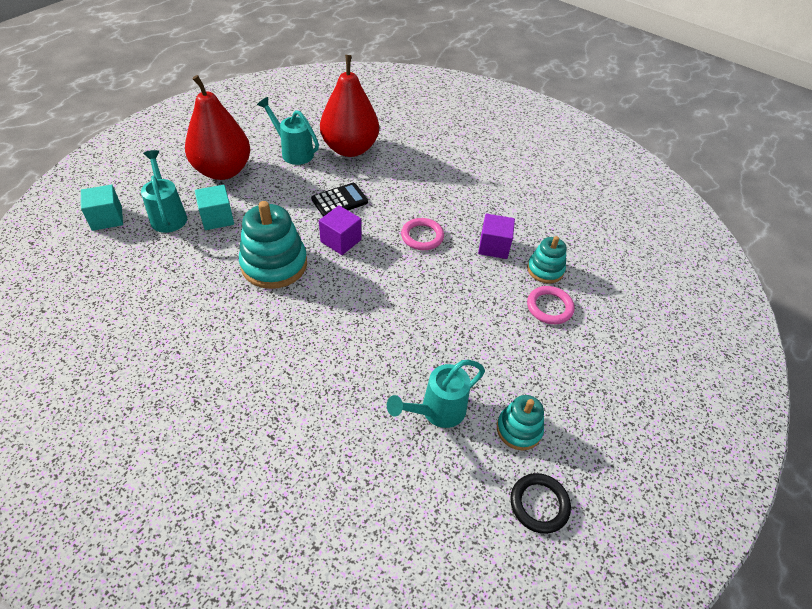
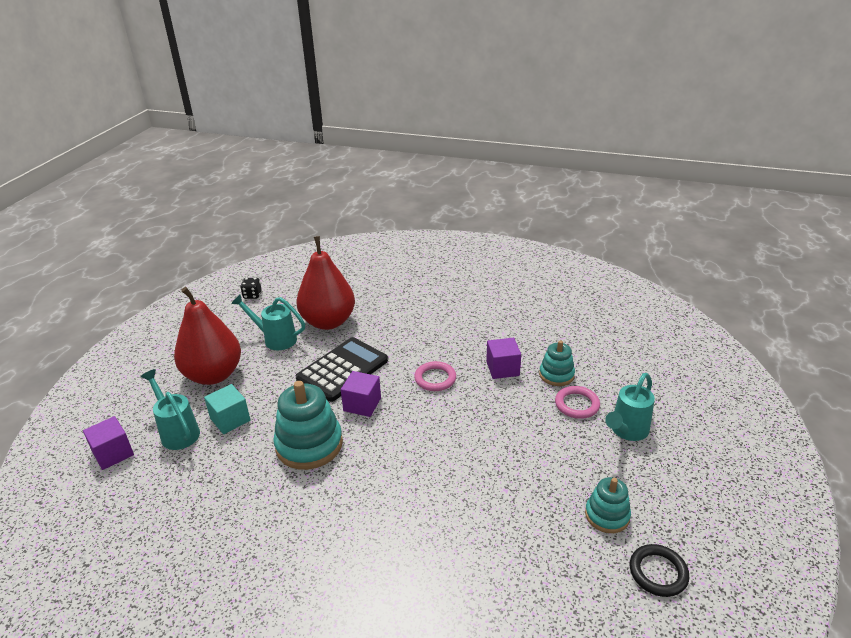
camera: 15 degrees left, 15 degrees down
turquoise cube [81,184,123,231] -> purple cube [83,416,134,470]
black calculator [311,183,368,217] -> black calculator [296,337,388,402], size x1.66
turquoise watering can [387,360,485,428] -> turquoise watering can moved to [605,373,655,441]
none -> black dice [240,278,262,299]

